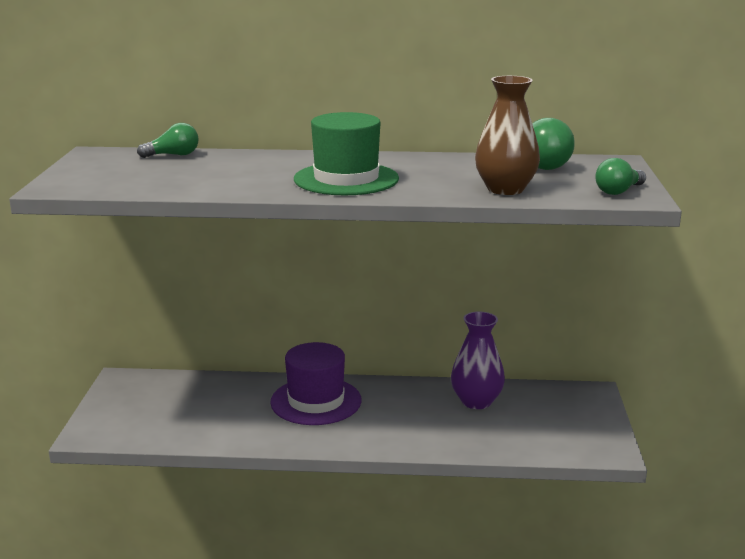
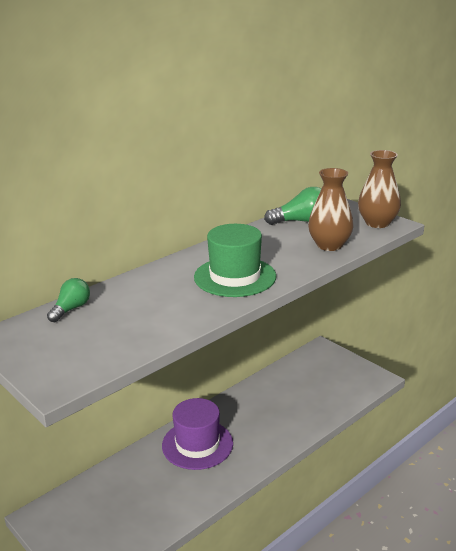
camera: 45 degrees left, 5 degrees up
purple vase [451,311,505,409] -> none
green light bulb [595,158,646,195] -> brown vase [358,150,401,228]

